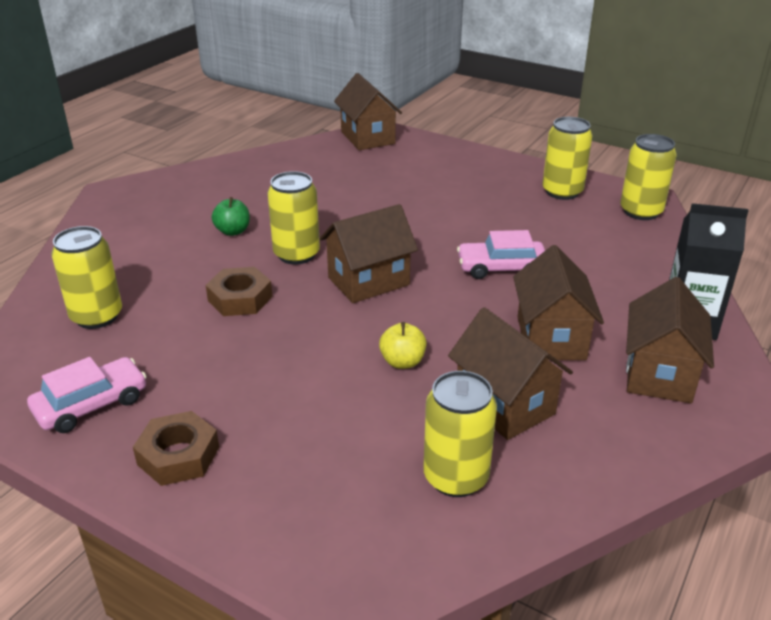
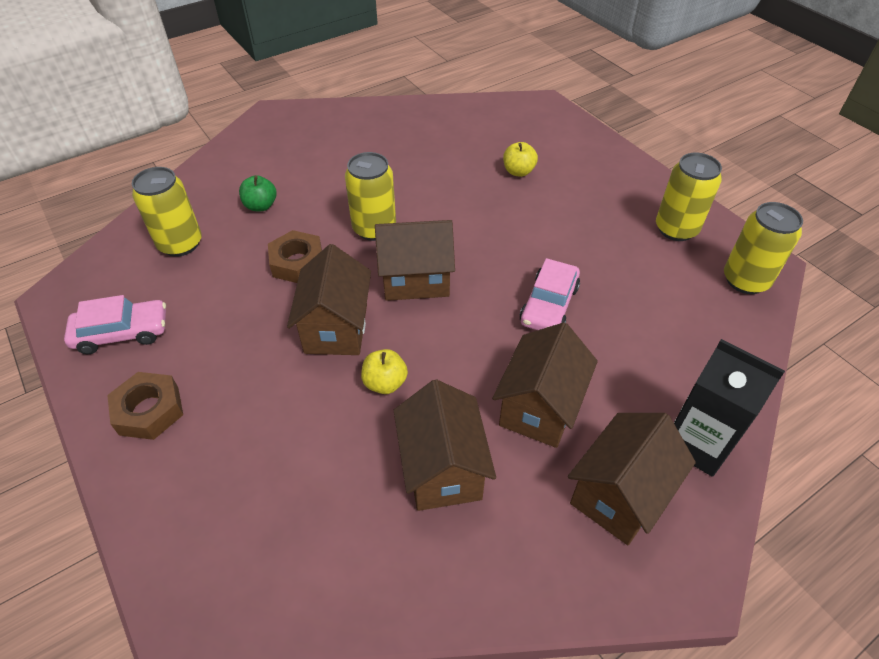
camera: 25 degrees right, 15 degrees up
green apple [212,197,250,236] -> green apple moved to [239,175,277,211]
brown house [334,73,402,150] -> brown house moved to [287,244,371,355]
yellow can [423,371,497,497] -> none
pink car [457,230,545,279] -> pink car turned 90 degrees counterclockwise [519,258,580,330]
none -> yellow apple [503,142,538,177]

